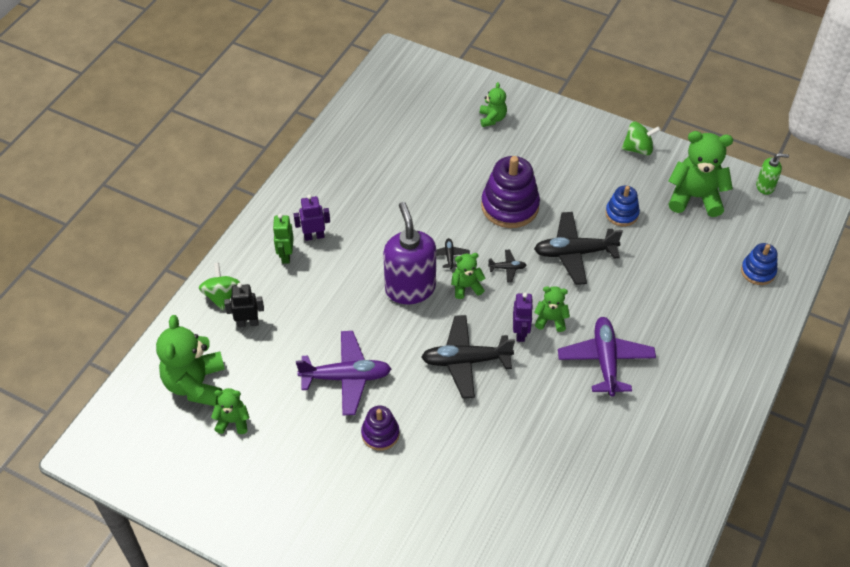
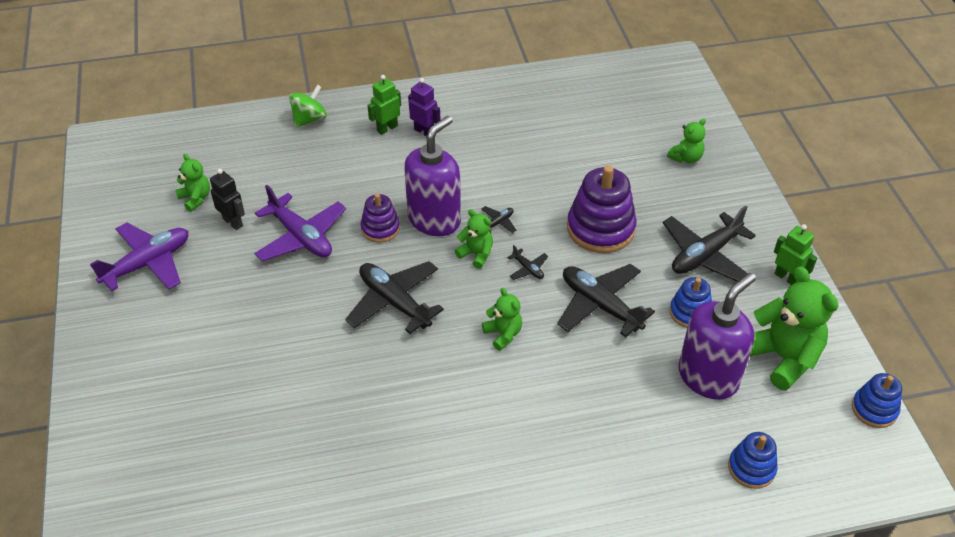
camera: 50 degrees right, 5 degrees down
green teddy bear [156,315,225,406] -> none
black robot [224,283,264,327] -> black robot moved to [210,169,245,230]
purple stacking toy [361,406,399,451] -> purple stacking toy moved to [361,193,400,243]
purple robot [513,293,533,342] -> none
purple plane [558,317,656,397] -> purple plane moved to [90,222,188,291]
green spinning top [622,121,661,156] -> green robot [774,224,817,285]
green soap dispenser [756,153,789,195] -> blue stacking toy [852,373,902,428]
none -> black plane [663,206,756,282]
none -> purple soap dispenser [678,273,756,400]

